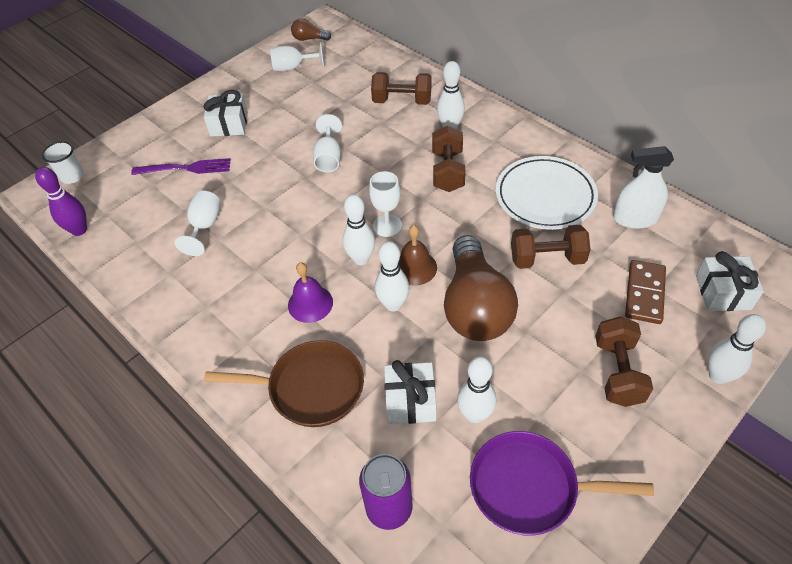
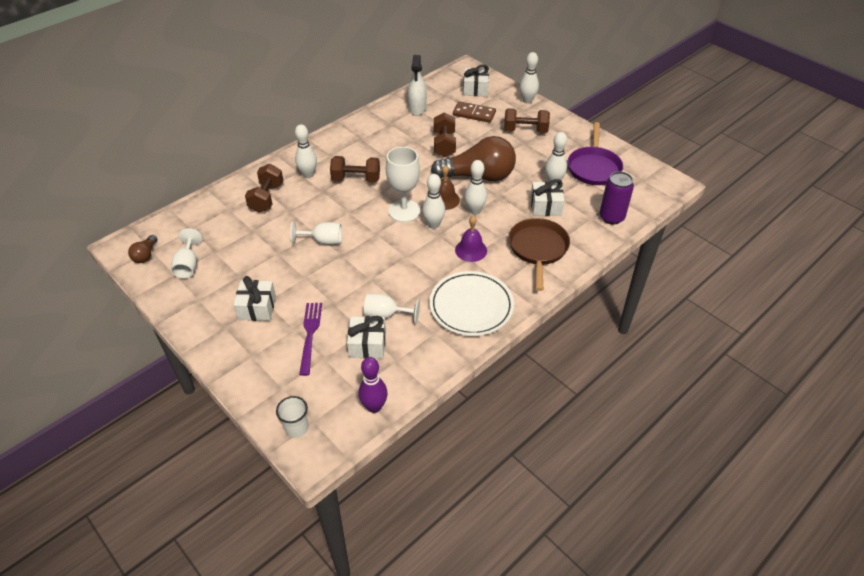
camera: 90 degrees left, 5 degrees down
white goblet [369,171,402,237] -> white goblet [386,147,420,222], size x1.51
white plate [496,156,598,230] -> white plate moved to [429,271,514,336]
none -> white gift [347,316,386,359]

